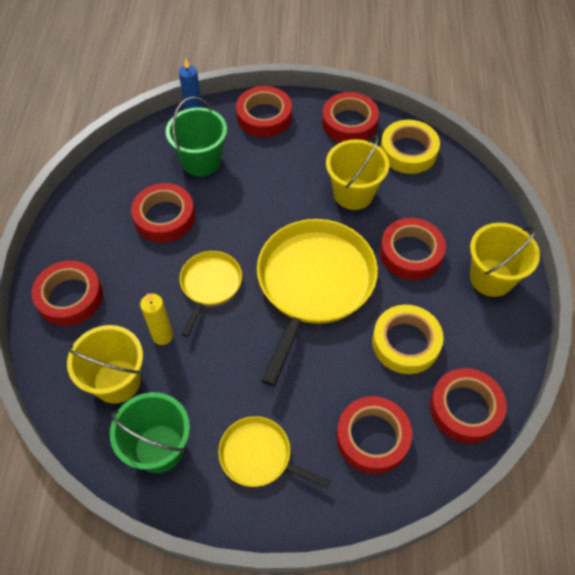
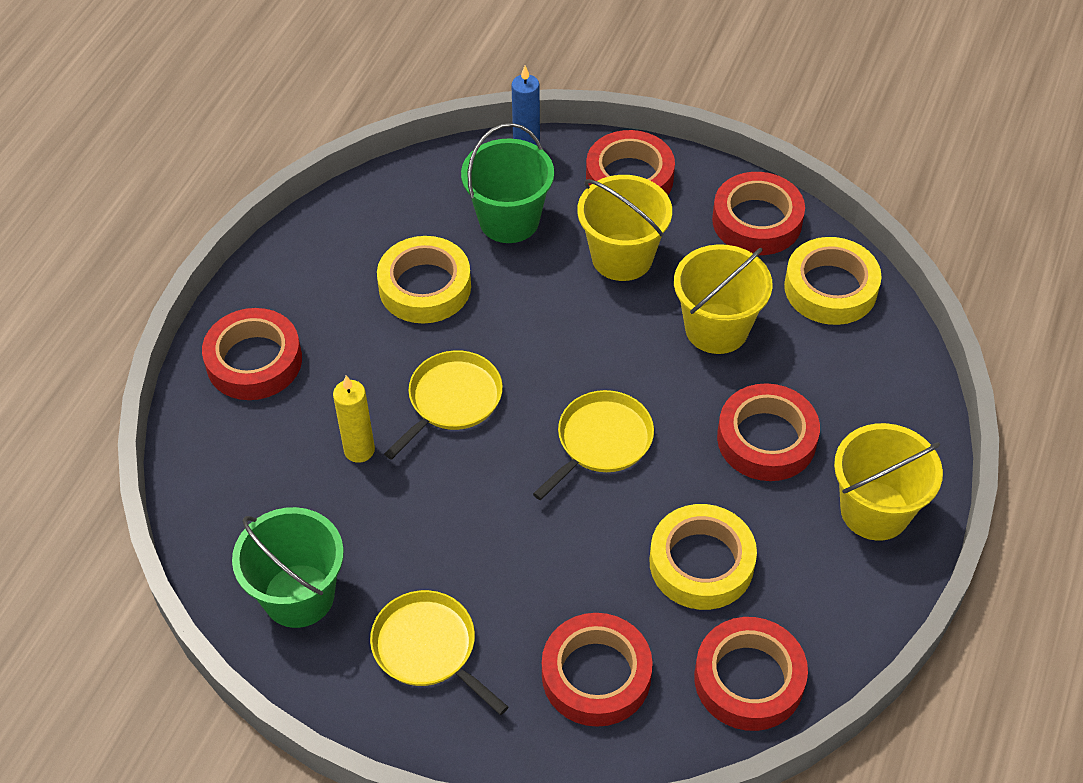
camera: 20 degrees right, 5 degrees down
yellow bucket [66,325,143,404] -> yellow bucket moved to [577,175,672,281]
red tape [131,183,195,242] -> yellow tape [377,236,471,324]
yellow pan [257,219,378,386] -> yellow pan [533,390,654,500], size x0.52

